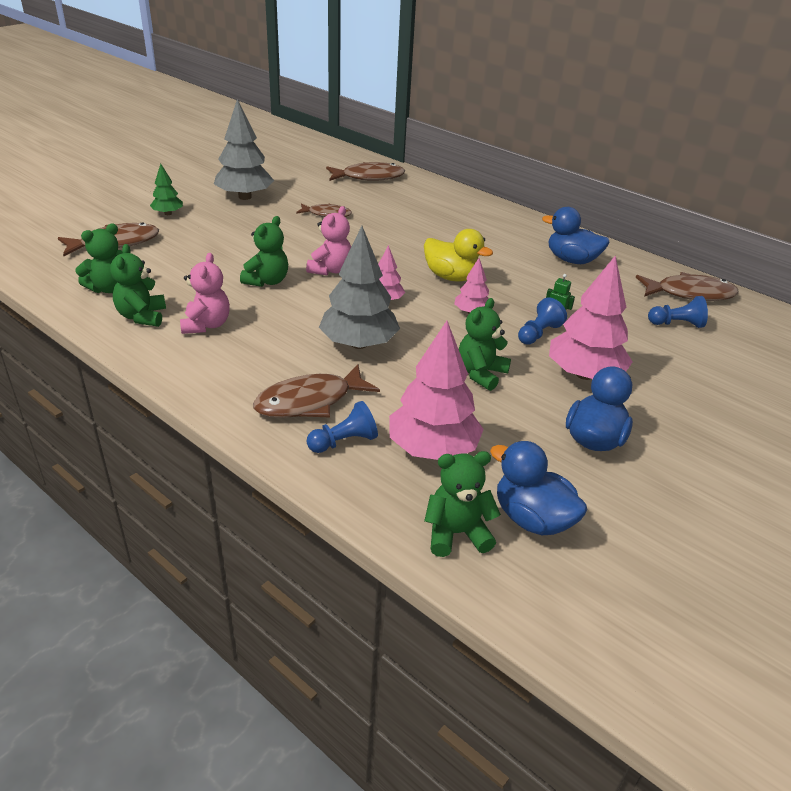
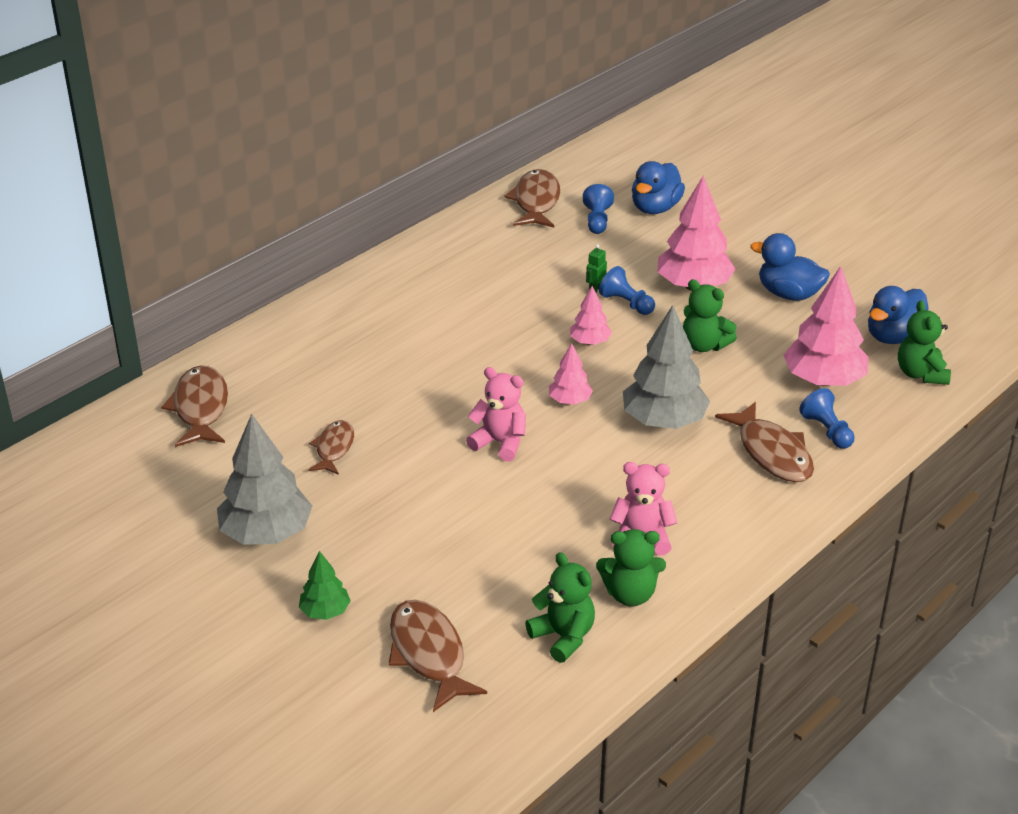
camera: 85 degrees left, 0 degrees up
green teddy bear [240,216,288,287] -> none
yellow duck [424,229,493,281] -> none
blue duck [542,207,610,264] -> blue duck moved to [632,161,685,214]

